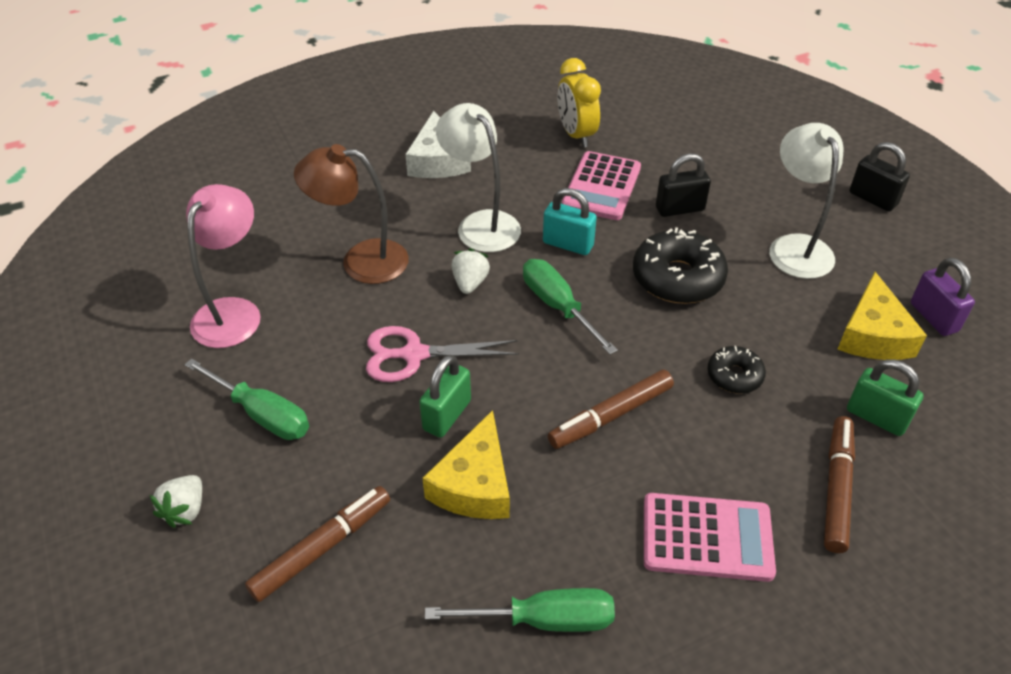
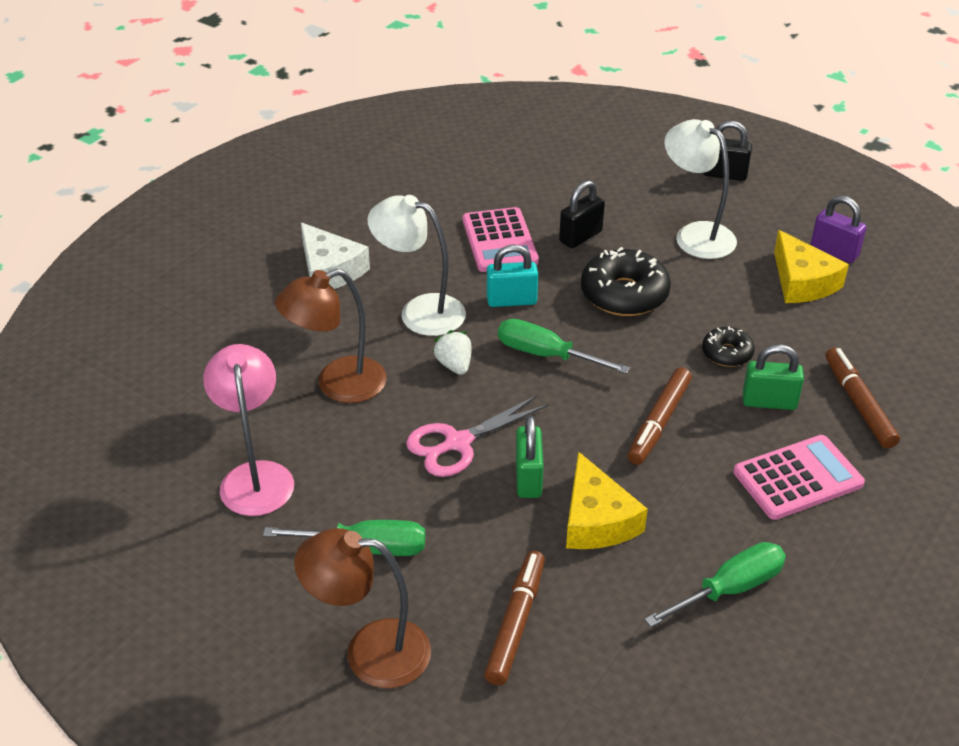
camera: 30 degrees left, 5 degrees down
white strawberry [150,475,202,528] -> brown lamp [294,528,431,688]
yellow clock [557,58,601,147] -> none
green padlock [847,360,924,436] -> green padlock moved to [743,344,804,410]

